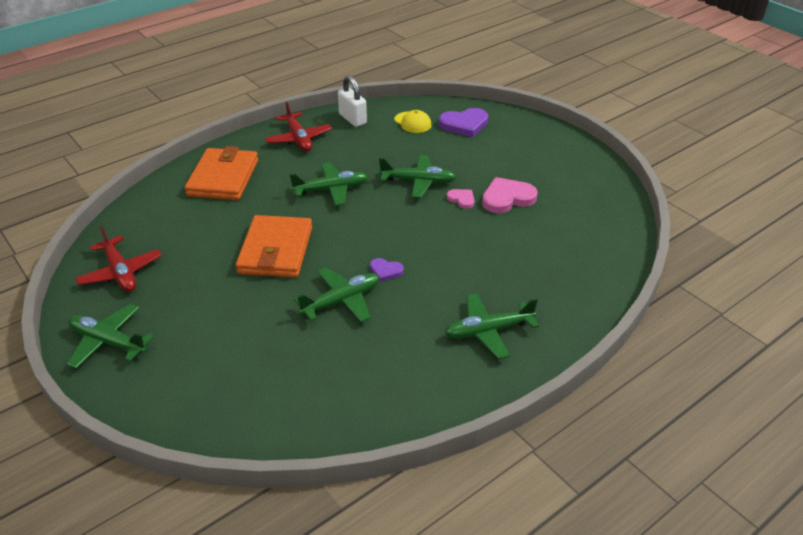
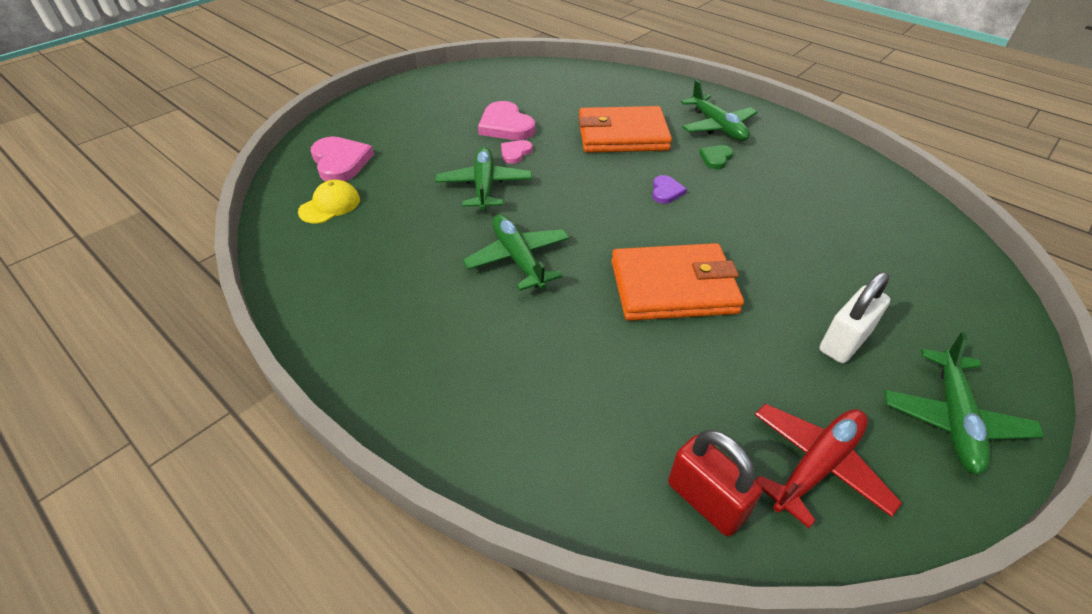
camera: 100 degrees left, 5 degrees up
orange wallet [185,146,258,200] -> orange wallet moved to [579,106,672,153]
red plane [265,101,332,151] -> none
green plane [294,268,380,322] -> none
white padlock [338,75,367,127] -> white padlock moved to [819,272,890,363]
purple heart [439,108,489,137] -> pink heart [311,136,374,181]
none -> red padlock [668,430,763,536]
none -> green heart [699,145,733,169]

